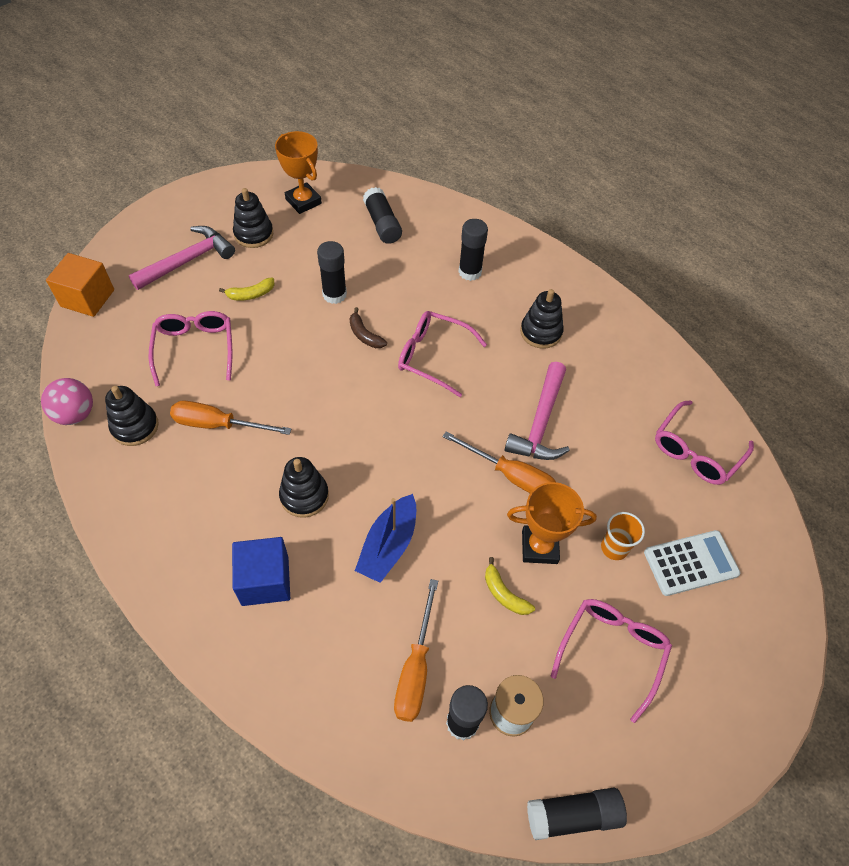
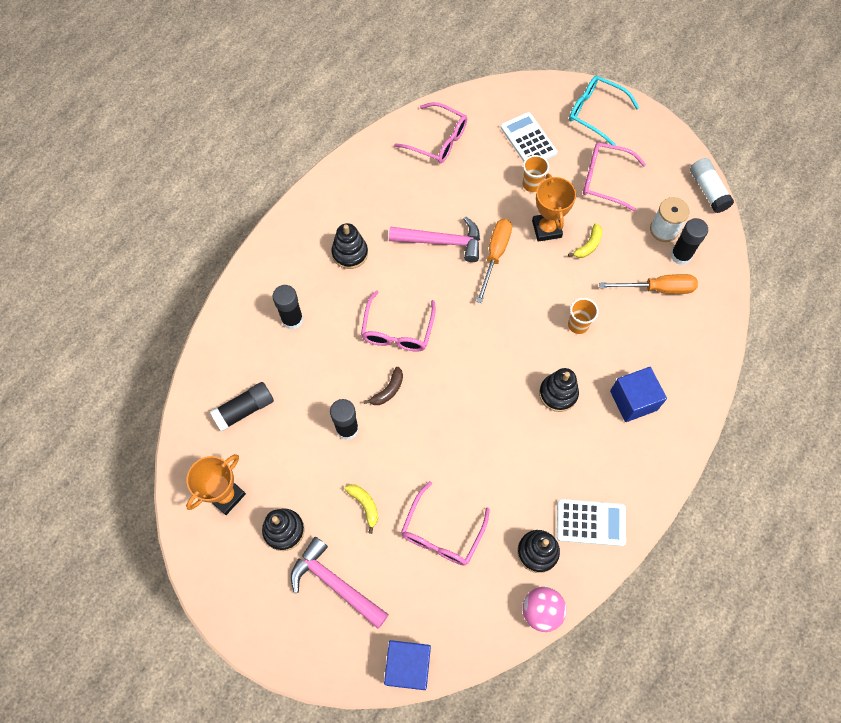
camera: 100 degrees left, 10 degrees up
orange cube [46,253,114,317] -> blue cube [384,640,431,690]
pink glasses [149,311,232,386] -> pink glasses turned 45 degrees counterclockwise [401,481,490,566]
orange screwdriver [170,401,291,435] -> none
blue boat [355,494,416,583] -> orange cup [568,298,598,334]
black glue stick [527,788,627,840] -> white glue stick [690,158,734,213]
none -> white calculator [557,499,626,546]
none -> turquoise glasses [569,76,639,145]

